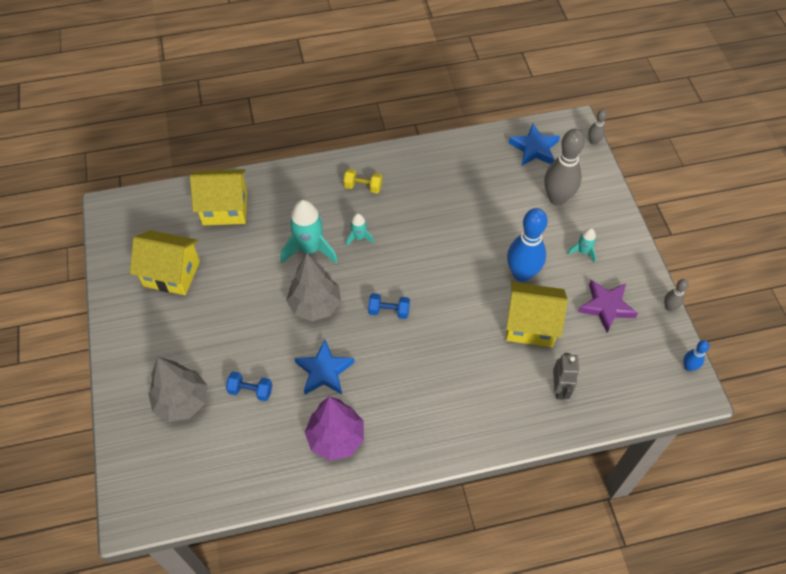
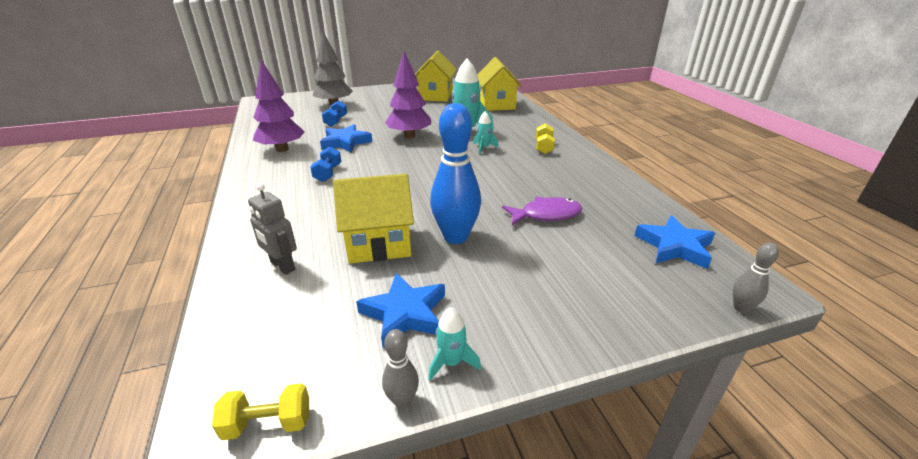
camera: 85 degrees right, 25 degrees down
grey tree [286,254,341,321] -> purple tree [385,51,431,139]
blue dumbbell [368,293,410,319] -> blue dumbbell moved to [310,147,341,182]
yellow house [506,282,568,347] -> yellow house turned 75 degrees clockwise [333,174,414,264]
grey bowling pin [544,129,585,206] -> none
grey robot [553,353,580,399] -> grey robot turned 45 degrees clockwise [248,183,297,275]
turquoise rocket [567,228,596,263] -> turquoise rocket moved to [428,307,481,381]
purple star [578,280,638,332] -> blue star [356,273,445,348]
blue bowling pin [683,340,710,371] -> yellow dumbbell [212,383,309,440]
none -> purple fish [502,197,582,225]

